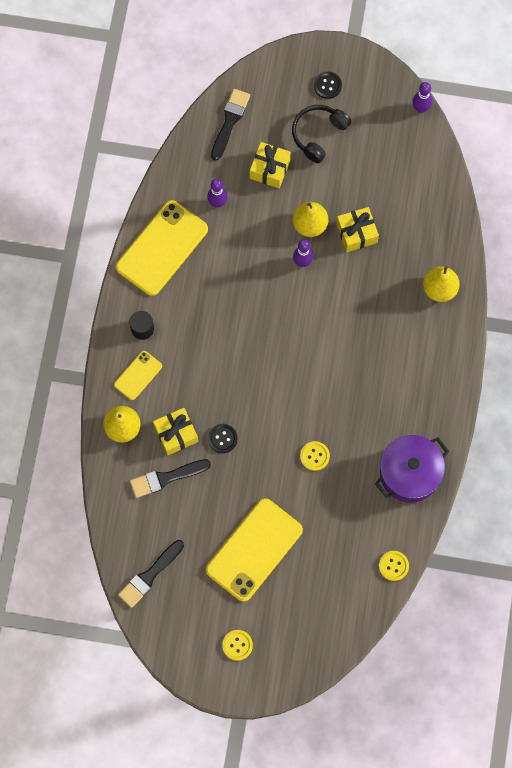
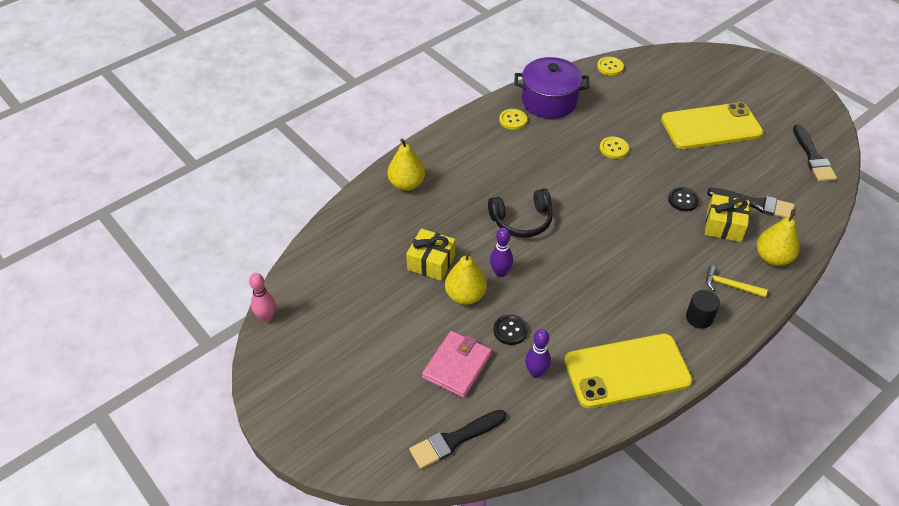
camera: 140 degrees left, 25 degrees down
yellow phone [114,351,162,400] -> yellow hammer [706,266,768,297]
black brush [118,540,184,608] -> black brush turned 90 degrees clockwise [793,125,837,182]
yellow button [222,630,253,661] -> yellow button moved to [499,109,527,130]
yellow gift [250,142,291,188] -> pink wallet [422,331,492,398]
black headphones [292,105,351,163] -> black headphones moved to [488,188,553,238]
black button [314,72,342,99] -> black button moved to [493,314,528,345]
purple bowling pin [412,82,432,113] -> pink bowling pin [249,273,276,322]

